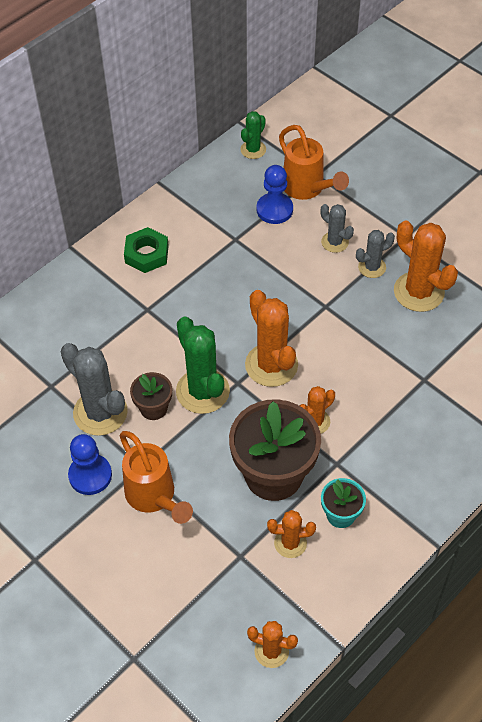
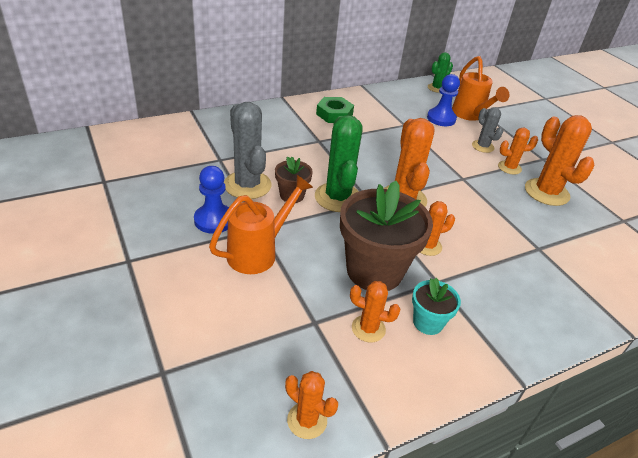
camera: 15 degrees right, 15 degrees down
orange watering can [120,431,193,524] -> orange watering can turned 120 degrees counterclockwise [209,175,313,274]
grey cactus [356,230,395,278] -> orange cactus [498,128,538,175]

